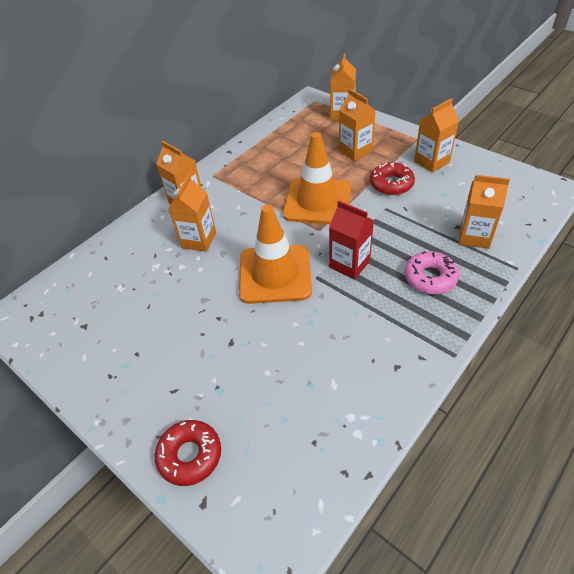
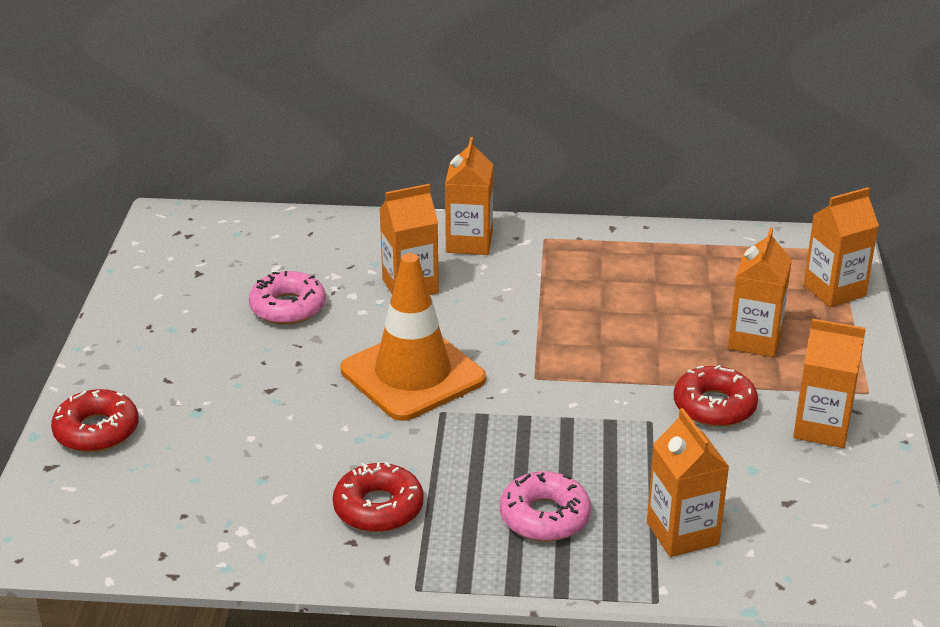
camera: 50 degrees right, 15 degrees down
orange traffic cone [283,132,351,224] -> none
red carton [329,200,374,280] -> none
none -> pink donut [249,271,326,325]
none -> red donut [333,462,424,532]

